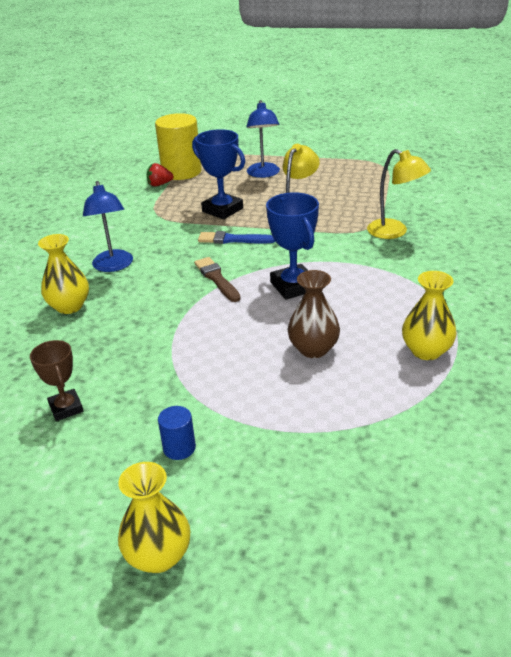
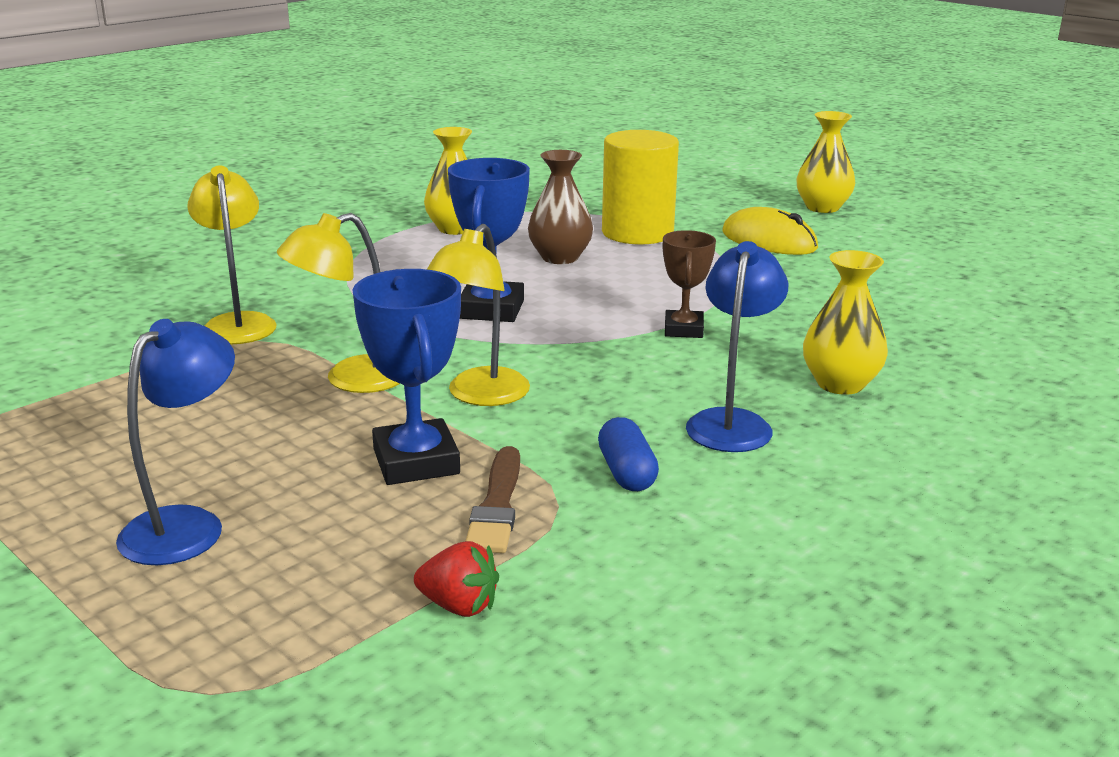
camera: 150 degrees left, 10 degrees down
brown trophy [30,340,83,421] -> brown trophy moved to [663,230,716,338]
yellow cylinder [155,113,202,180] -> yellow cylinder moved to [602,130,679,245]
blue cylinder [158,406,196,460] -> yellow mouse [723,207,818,255]
brown brush [194,257,241,302] -> brown brush moved to [466,446,520,553]
blue brush [198,231,276,244] -> yellow lamp [427,224,530,406]
none -> blue capsule [598,417,659,491]

